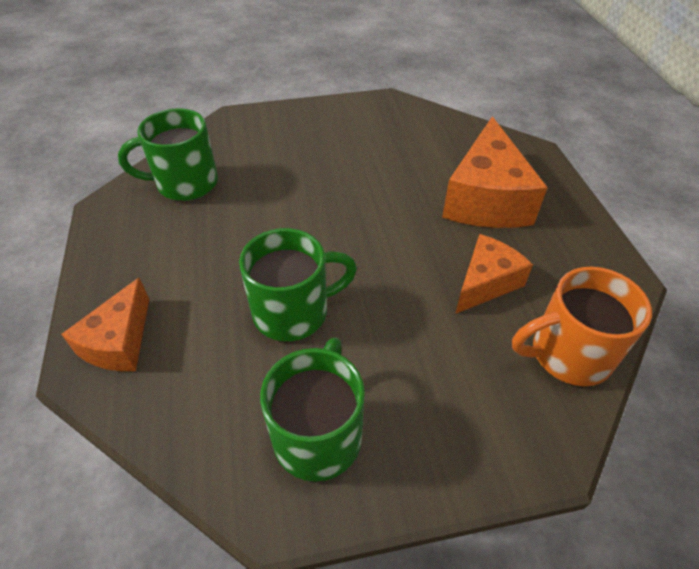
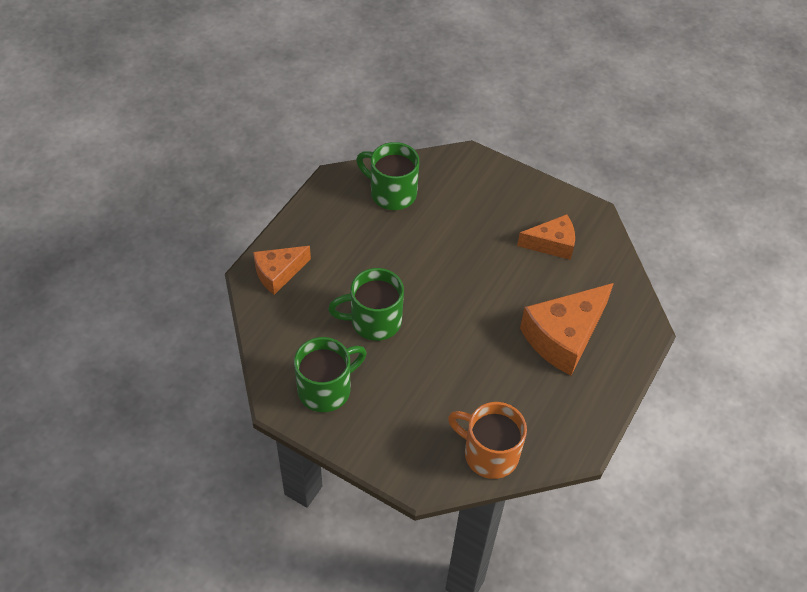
camera: 40 degrees right, 5 degrees up
green mug [239,228,357,341] -> green mug turned 150 degrees clockwise [328,268,404,341]
orange cheese [455,234,533,314] -> orange cheese moved to [517,214,575,260]

